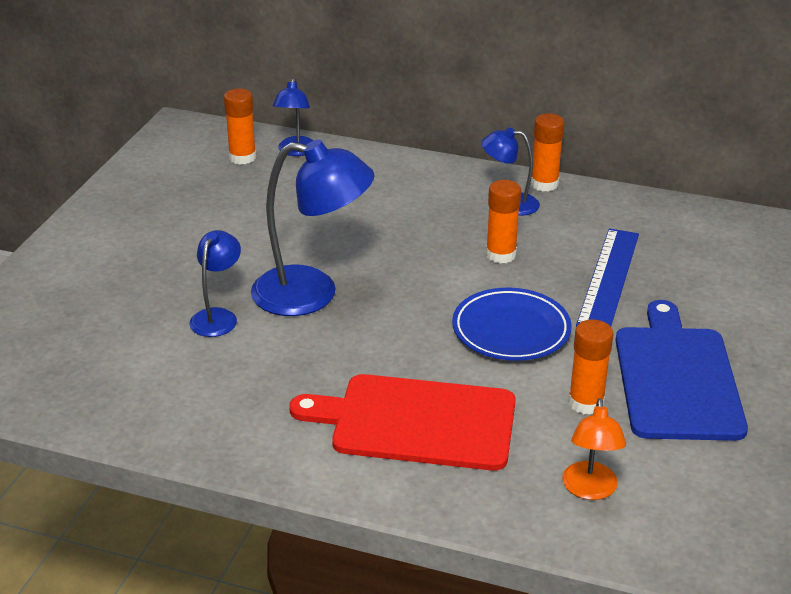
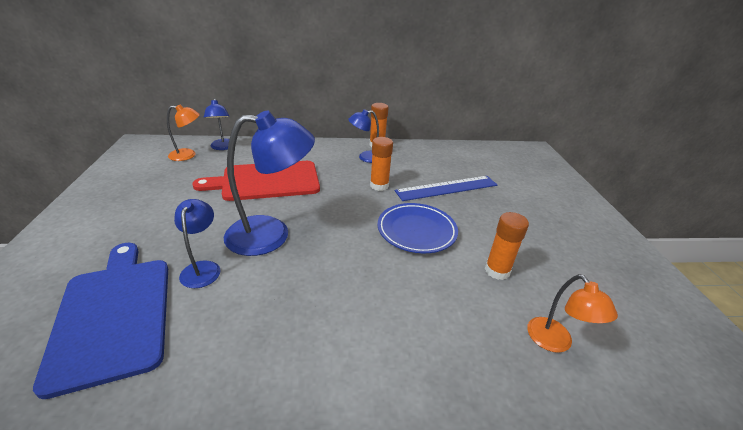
camera: 25 degrees left, 0 degrees up
orange glue stick [224,89,256,165] -> orange lamp [167,104,200,161]
red cutting board [289,374,516,471] -> red cutting board moved to [192,161,320,201]
blue ruler [576,228,639,327] -> blue ruler turned 75 degrees clockwise [395,176,497,201]
blue cutting board [615,300,748,441] -> blue cutting board moved to [33,243,168,399]

